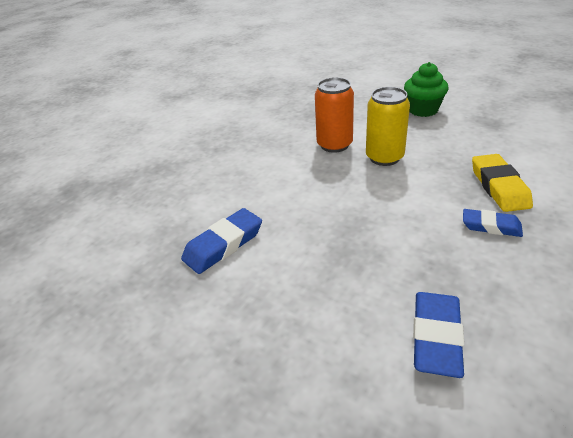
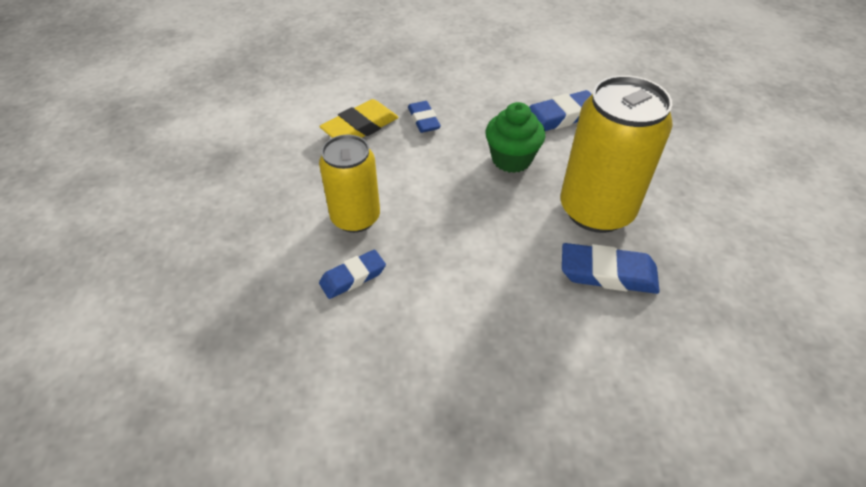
camera: 130 degrees left, 10 degrees up
orange can [315,77,354,153] -> blue eraser [319,250,386,299]
green cupcake [404,62,448,117] -> green cupcake moved to [486,102,545,173]
none -> yellow can [560,75,673,233]

